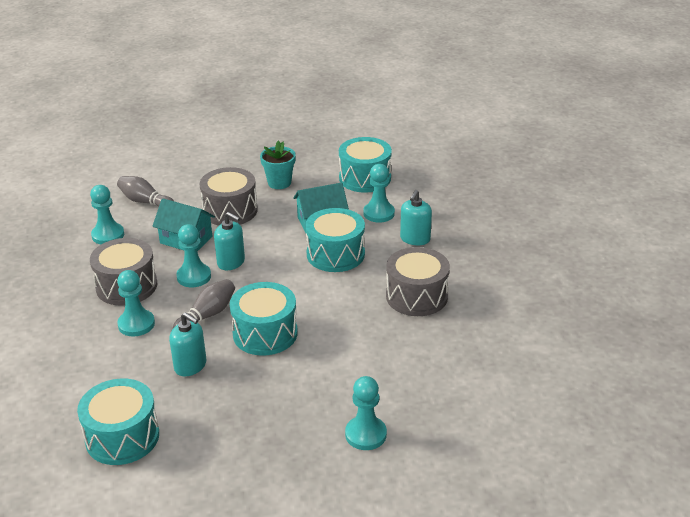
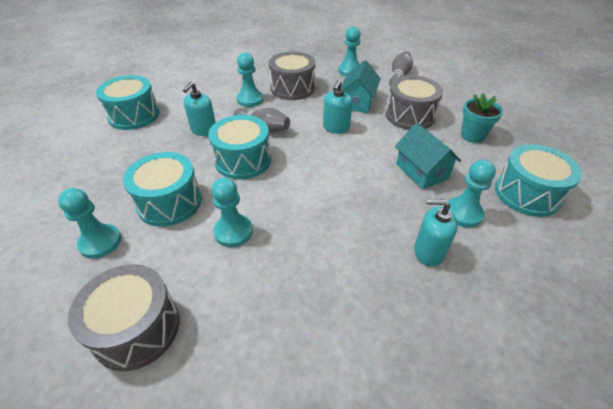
camera: 80 degrees right, 10 degrees up
turquoise pawn [176,224,211,287] -> turquoise pawn moved to [211,177,253,247]
turquoise drum [305,208,365,272] -> turquoise drum moved to [123,152,202,227]
grey drum [386,247,450,316] -> grey drum moved to [68,264,179,371]

